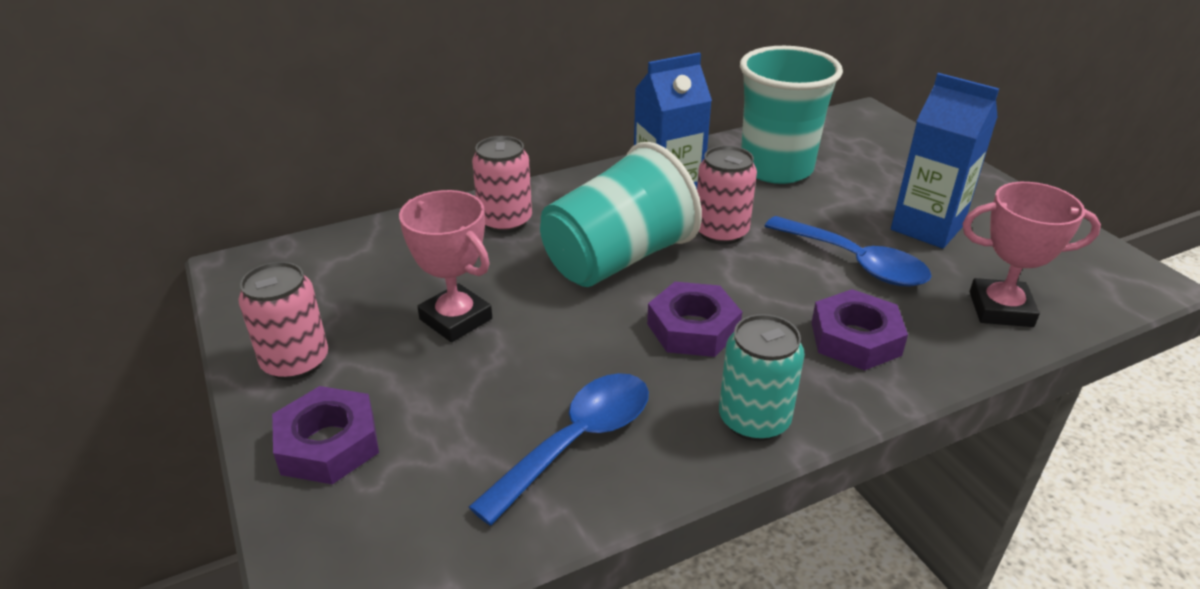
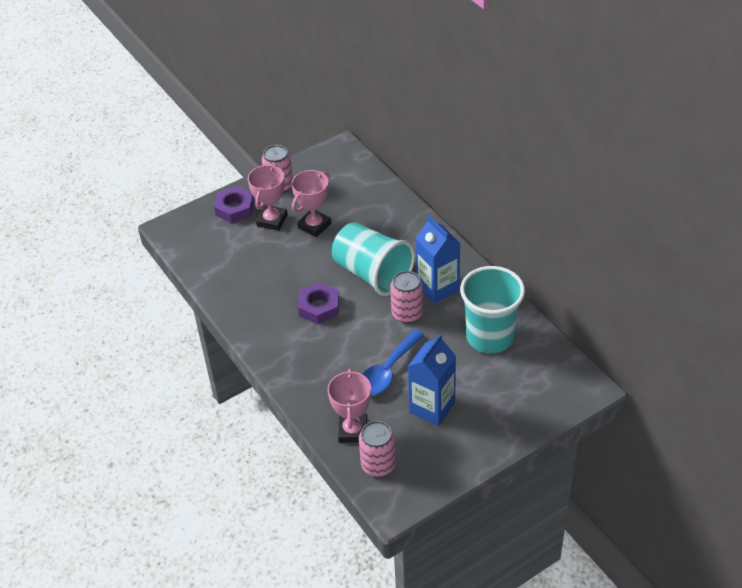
camera: 85 degrees right, 10 degrees up
blue spoon [469,373,649,525] -> none
pink can [472,136,532,233] -> pink can moved to [359,421,396,477]
turquoise can [719,314,805,441] -> none
purple nut [811,289,908,371] -> none
none -> pink trophy [248,165,287,231]

